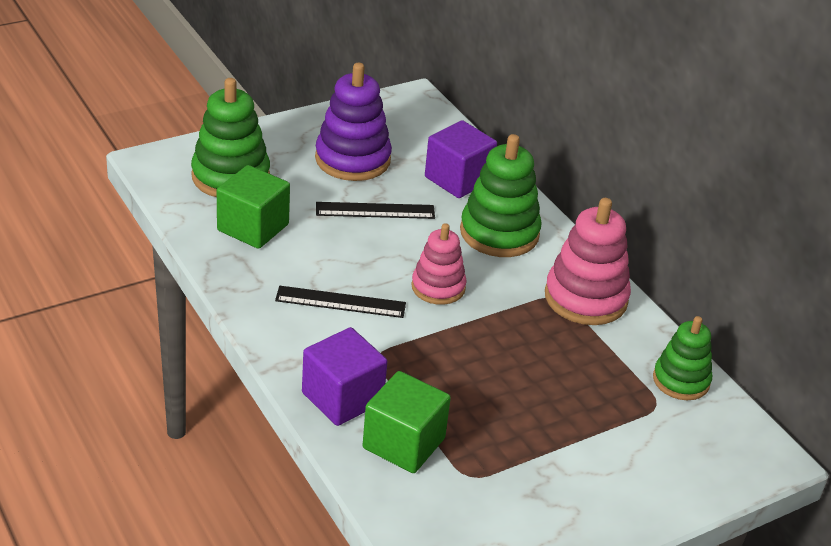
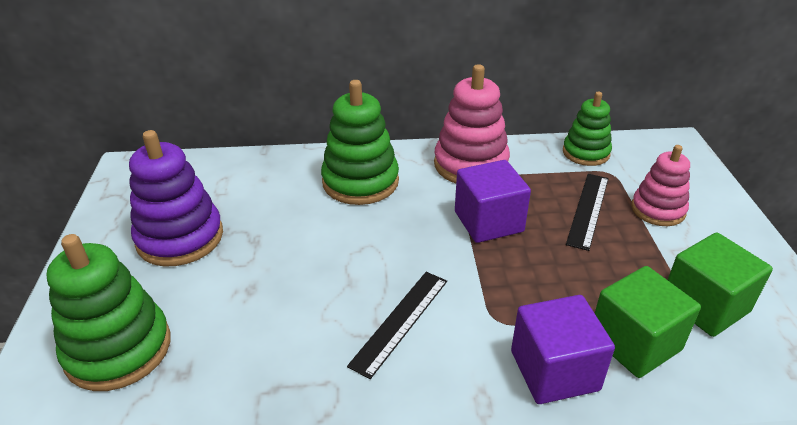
camera: 60 degrees left, 0 degrees up
green cube [217,165,290,249] -> green cube moved to [668,232,773,337]
black ruler [316,202,435,219] -> black ruler moved to [566,174,609,251]
pink stacking toy [412,223,467,305] -> pink stacking toy moved to [631,145,690,226]
purple cube [425,120,497,198] -> purple cube moved to [455,160,531,243]

